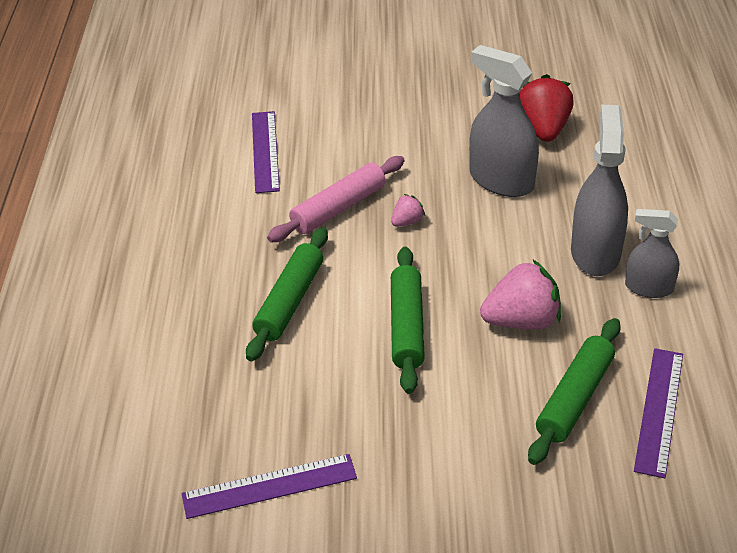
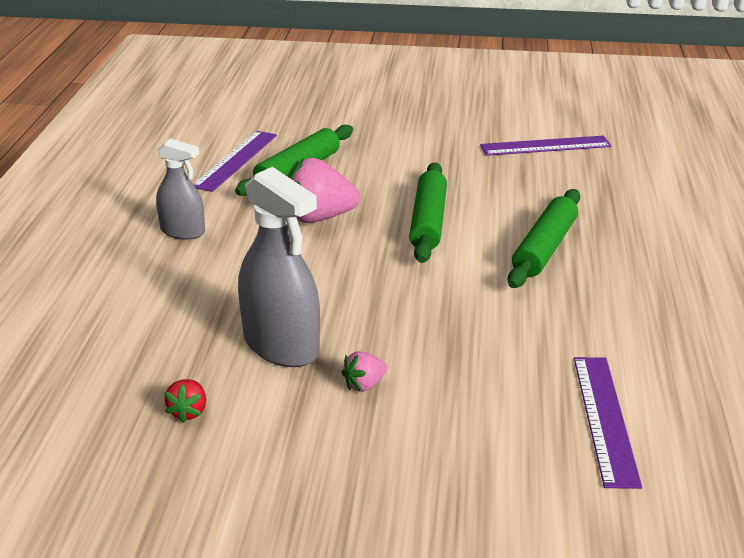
camera: 175 degrees left, 10 degrees down
pink rolling pin [267,156,405,242] -> none
pink strawberry [391,194,425,227] -> pink strawberry moved to [341,351,387,392]
red strawberry [520,74,574,142] -> red strawberry [164,379,206,423], size x0.49
grey spray bottle [571,105,628,276] -> none

